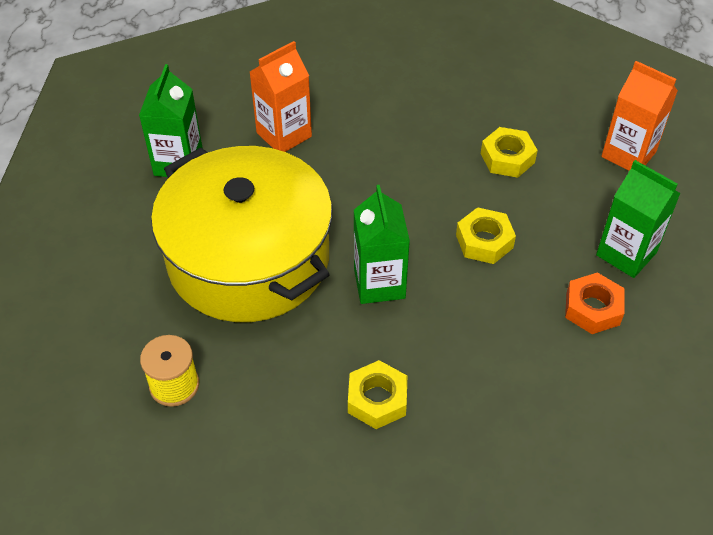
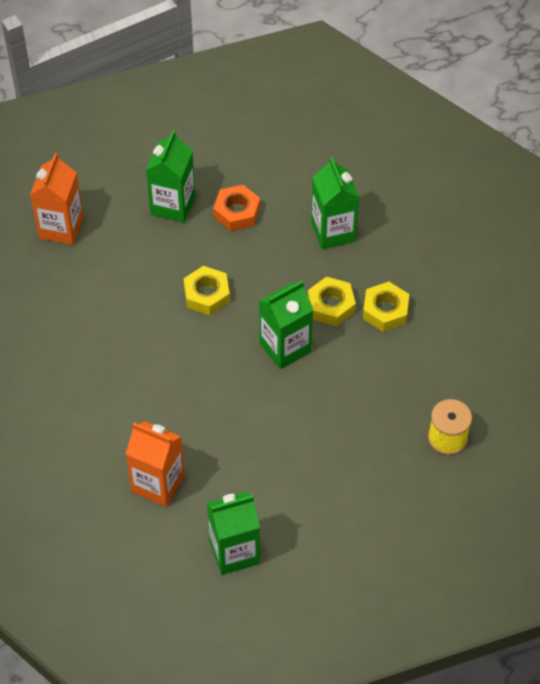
camera: 115 degrees left, 5 degrees up
yellow pot [151,146,332,322] -> none
yellow nut [481,127,538,178] -> yellow nut moved to [308,277,356,326]
none -> green carton [311,157,360,249]

